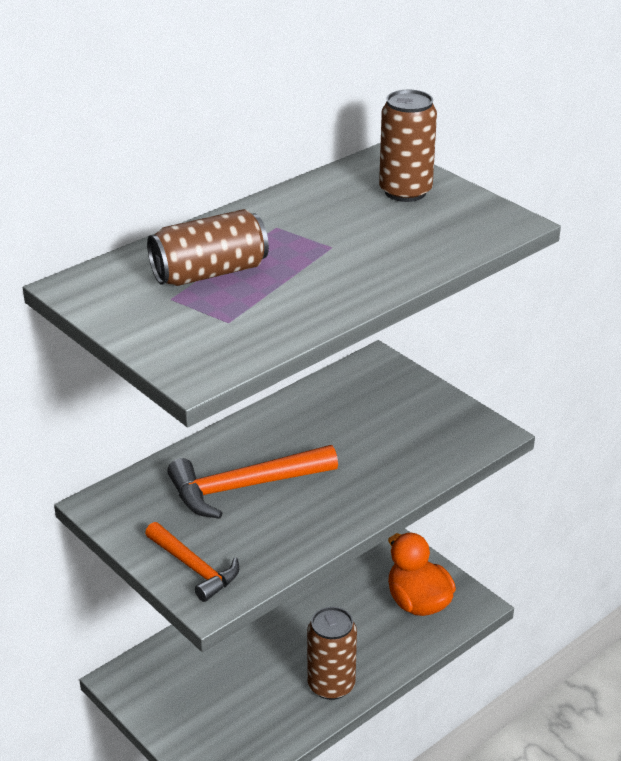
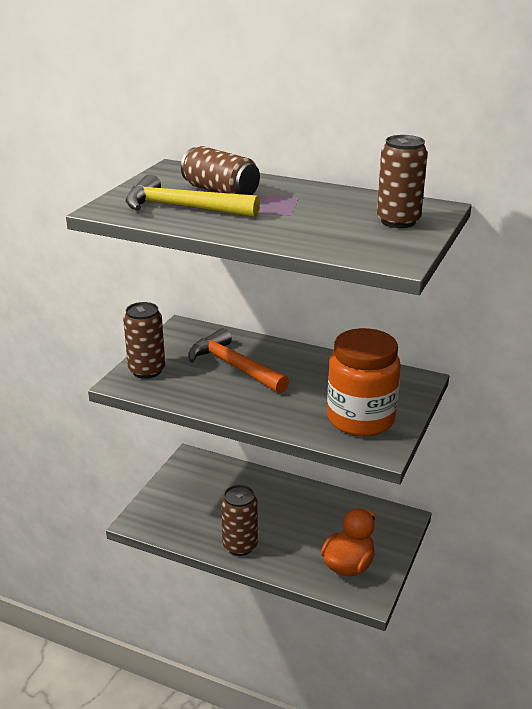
camera: 65 degrees right, 5 degrees down
orange hammer [145,522,239,602] -> brown can [123,302,165,379]
none -> yellow hammer [126,174,260,218]
none -> orange jar [327,328,401,436]

